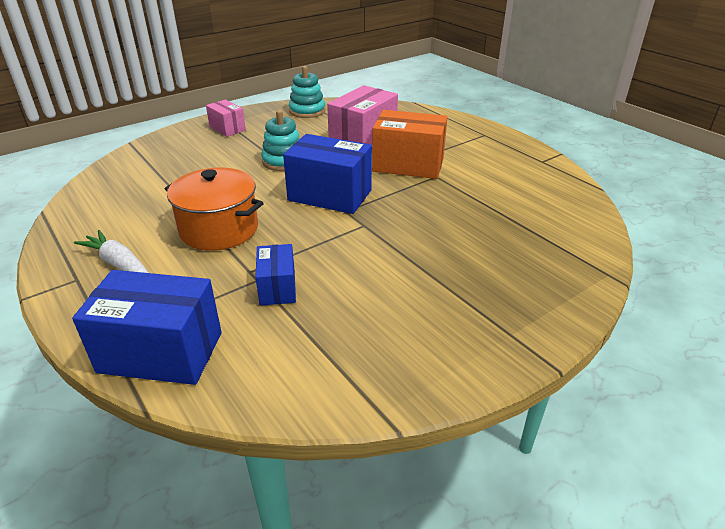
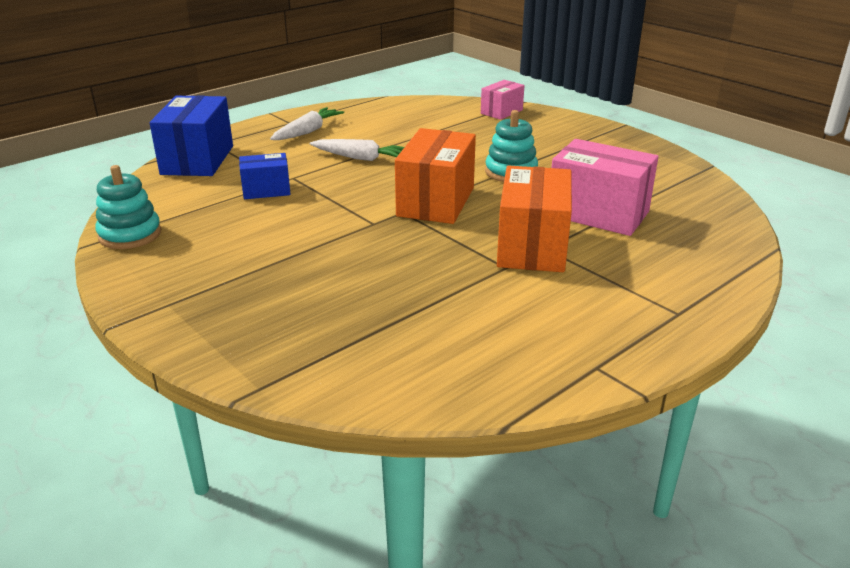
camera: 85 degrees right, 5 degrees down
orange pot [165,168,264,251] -> white carrot [310,139,404,161]
pink box [206,100,246,137] -> pink box moved to [481,80,524,120]
blue box [283,134,372,214] -> orange box [395,128,476,224]
turquoise stacking toy [289,66,325,118] -> turquoise stacking toy moved to [95,165,161,249]

